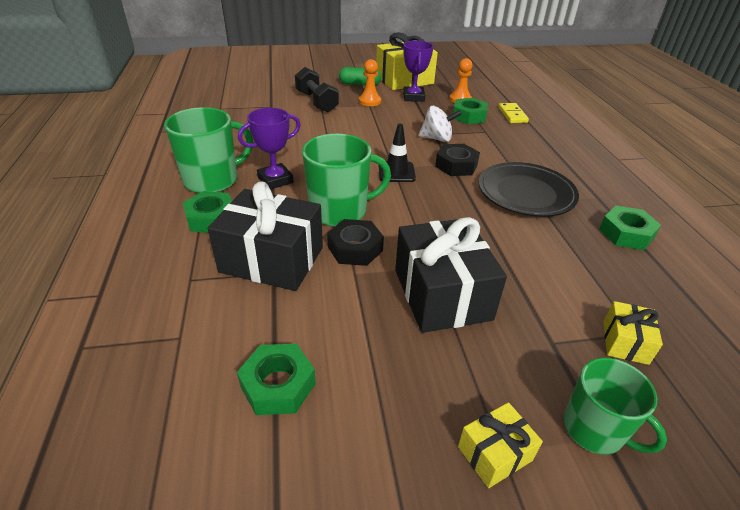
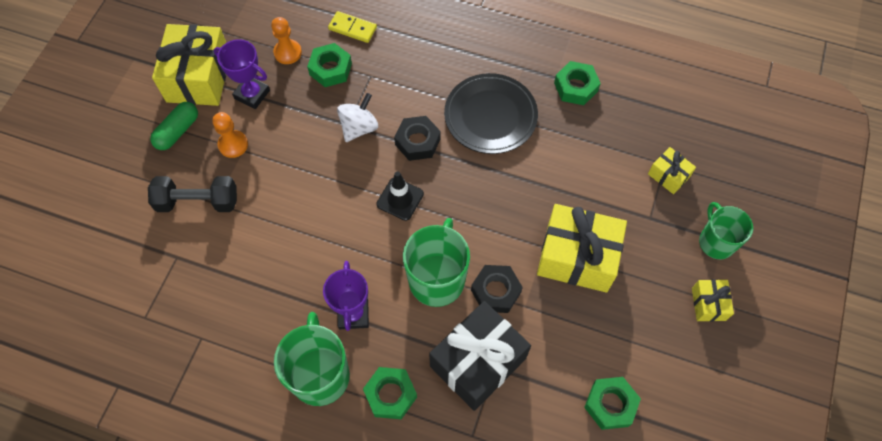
camera: 60 degrees left, 25 degrees up
black gift [395,217,507,333] -> yellow gift [537,204,627,293]
green mug [563,358,667,455] -> green mug turned 90 degrees counterclockwise [699,202,753,259]

